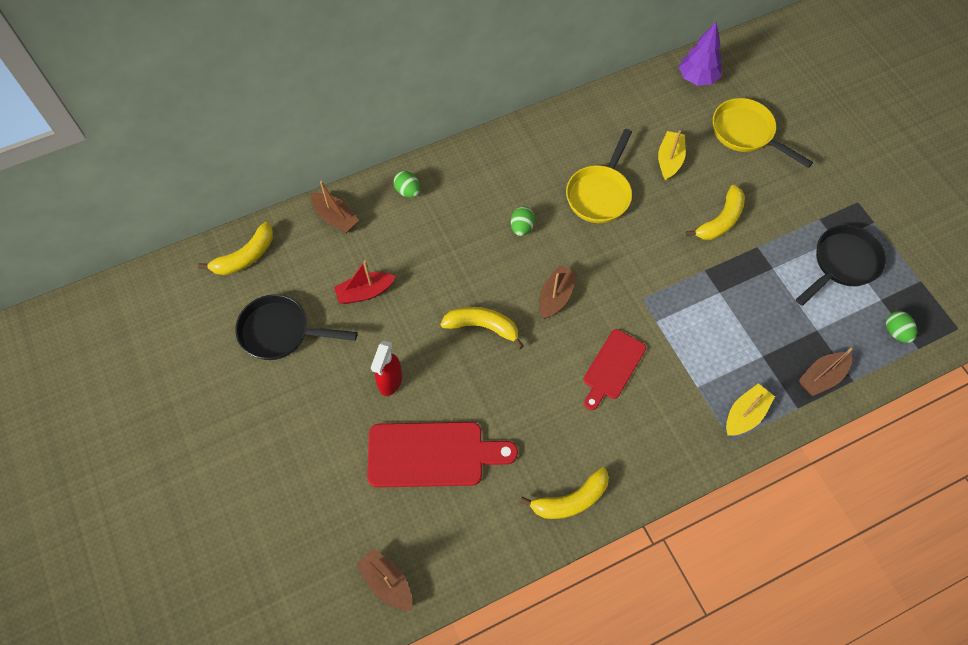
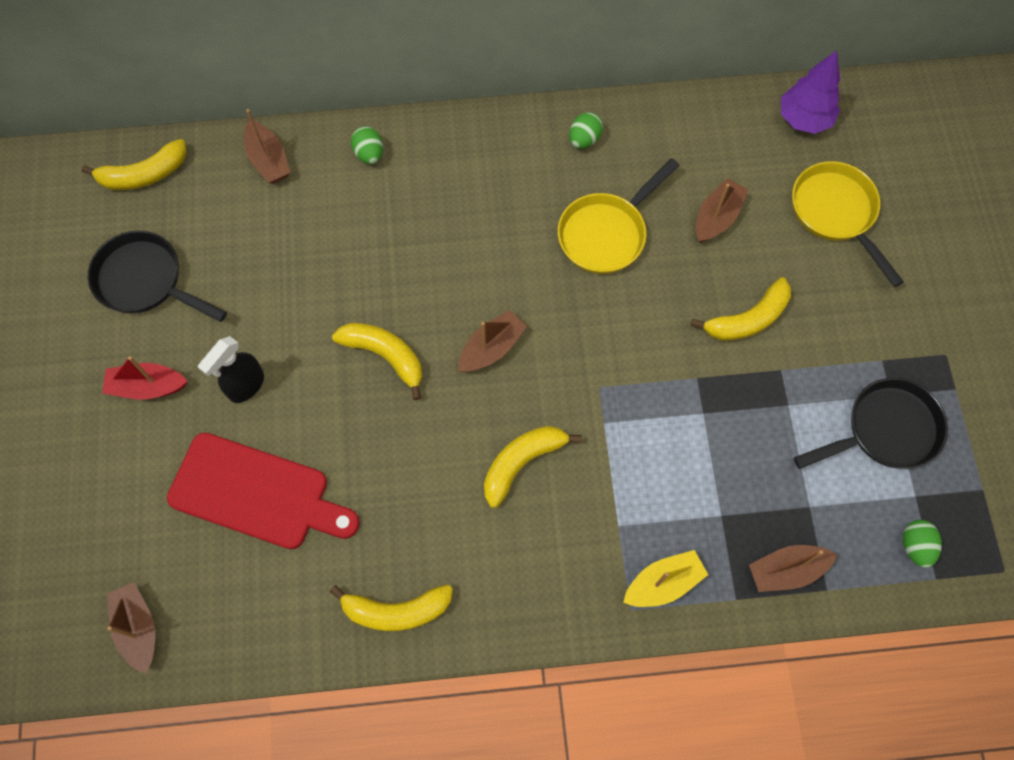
camera: 20 degrees right, 5 degrees up
red boat [334,260,396,304] -> red boat moved to [102,356,187,400]
red spray bottle [371,341,402,396] -> black spray bottle [198,336,264,403]
green egg [511,207,535,236] -> green egg moved to [569,112,603,149]
red cutting board [584,329,646,410] -> yellow banana [484,426,582,508]
yellow boat [658,130,686,181] -> brown boat [696,178,749,243]

